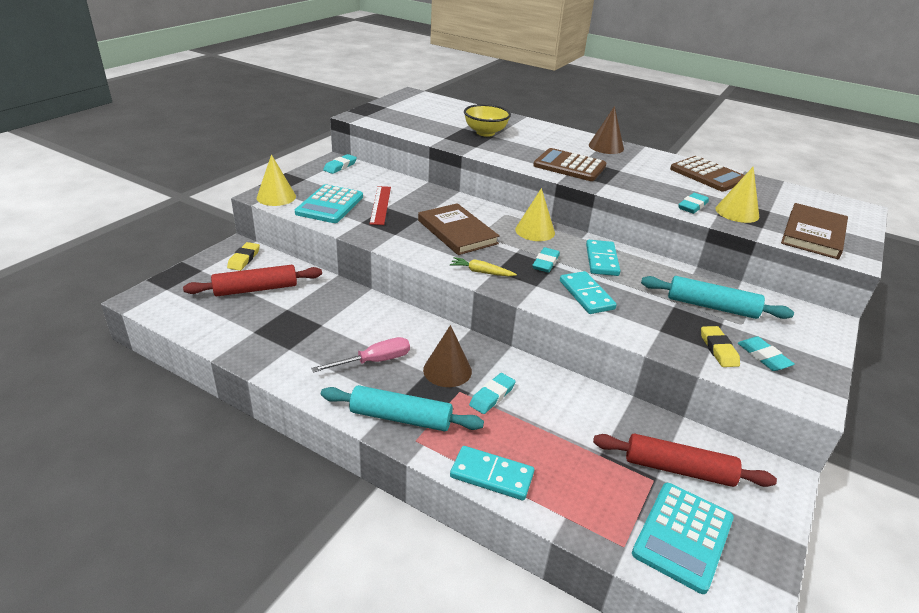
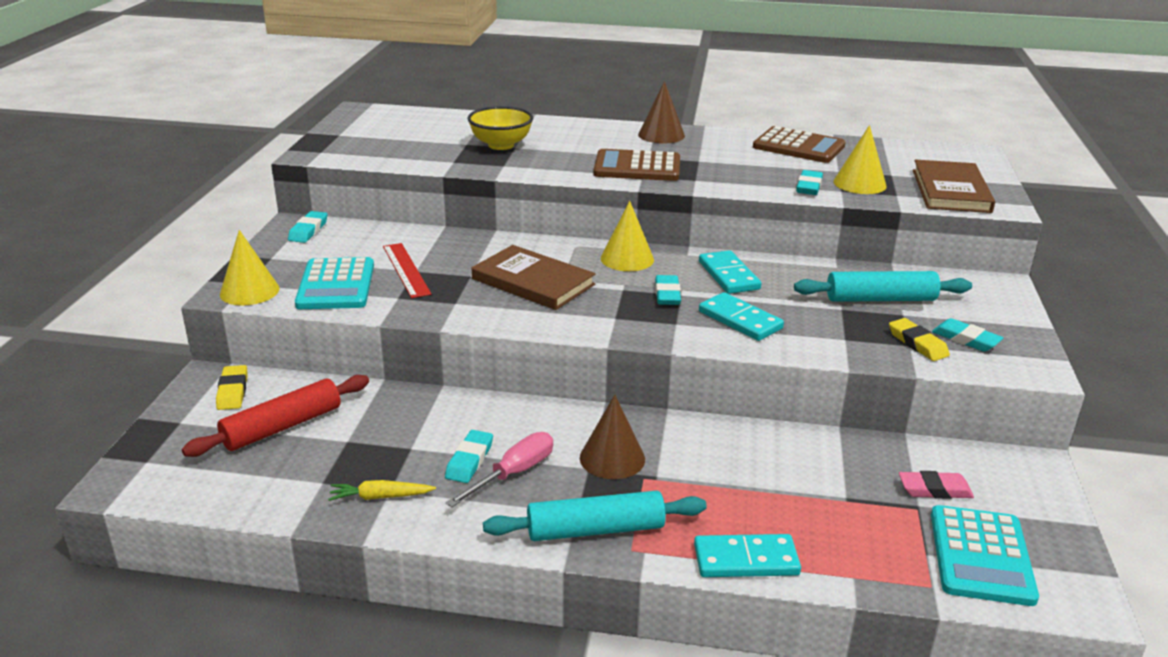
camera: 20 degrees left, 5 degrees down
yellow carrot [450,257,517,276] -> yellow carrot moved to [328,480,436,501]
turquoise eraser [469,373,516,414] -> turquoise eraser moved to [445,430,493,483]
red rolling pin [593,433,777,487] -> pink eraser [899,471,974,499]

